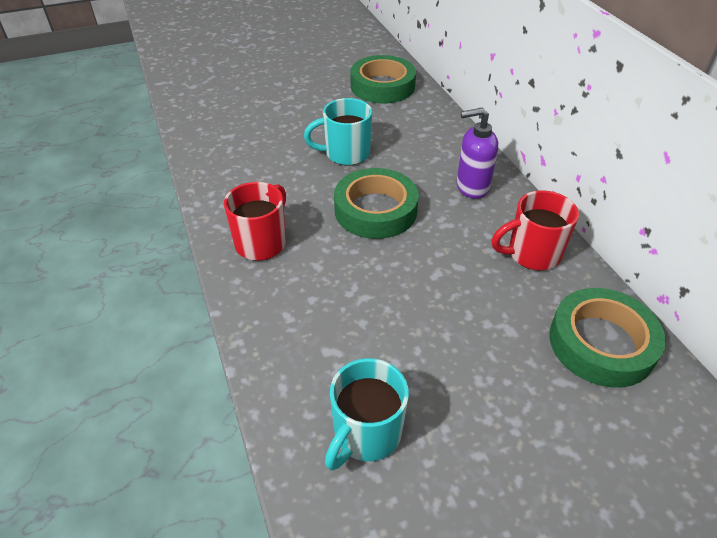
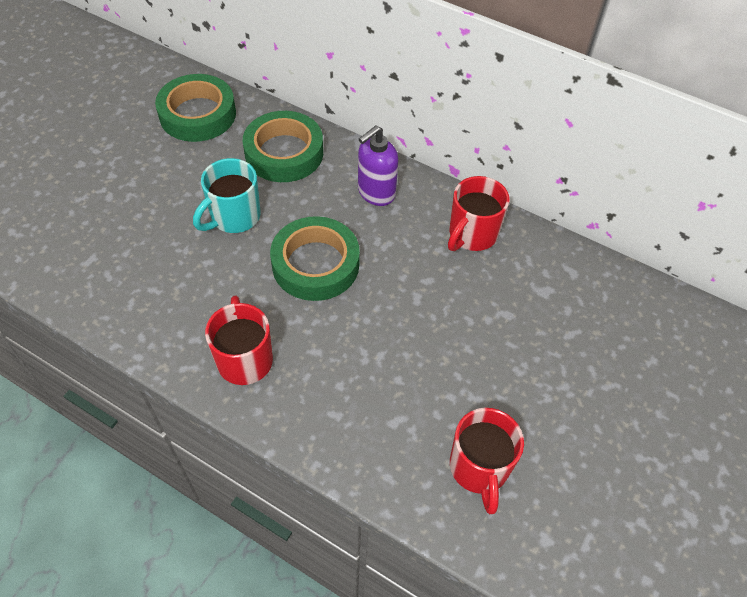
camera: 40 degrees left, 10 degrees up
turquoise mug [325,358,409,470] -> red mug [450,408,524,514]
green tape [549,288,666,387] -> green tape moved to [243,111,323,182]

